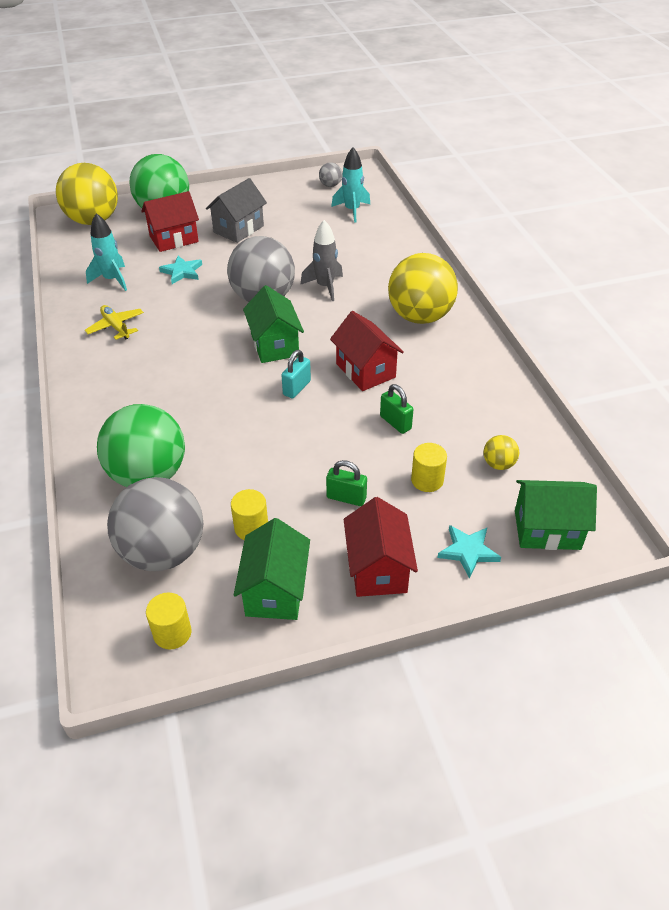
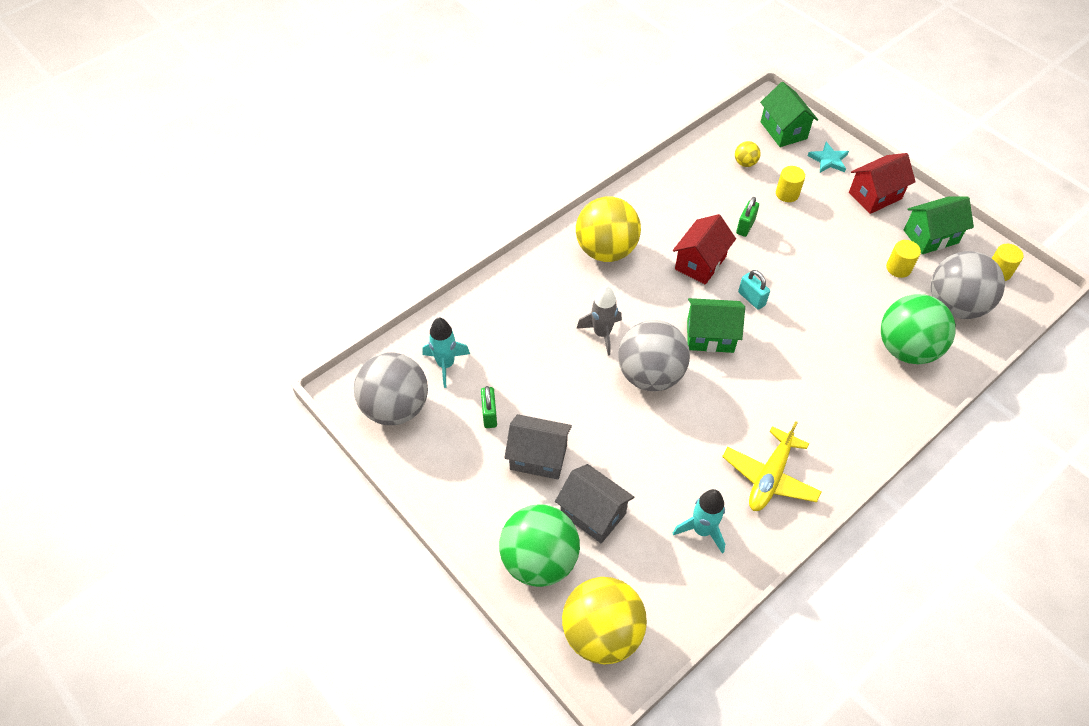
camera: 115 degrees left, 10 degrees up
yellow plane [85,305,144,340] -> yellow plane [722,421,822,511], size x1.53
red house [141,191,199,252] -> grey house [555,464,634,544]
turquoise star [159,256,202,284] -> none
green house [243,285,304,363] -> green house turned 45 degrees clockwise [687,298,745,353]
turquoise padlock [281,350,311,398] -> turquoise padlock turned 45 degrees clockwise [738,270,770,310]
grey ball [319,162,342,187] -> grey ball [354,353,428,425], size x2.36
green padlock [326,460,367,506] -> green padlock moved to [481,386,497,428]

